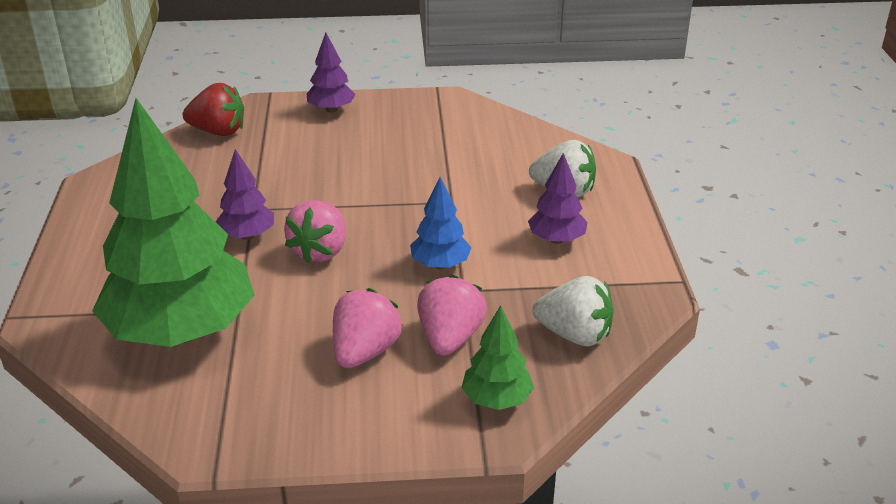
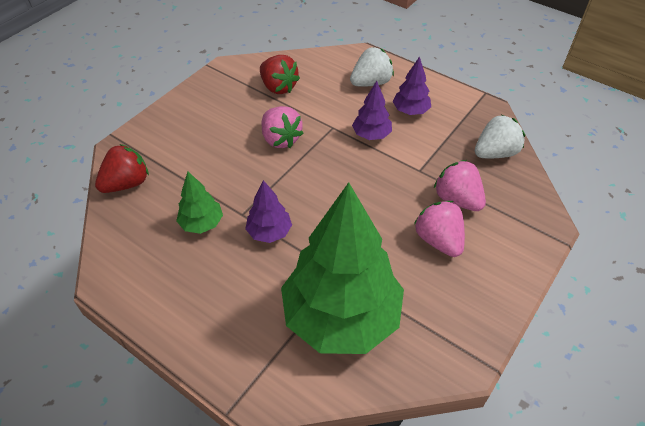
camera: 50 degrees left, 15 degrees up
pink strawberry [284,200,346,264] -> pink strawberry moved to [261,106,303,148]
purple tree [307,32,356,113] -> purple tree moved to [352,81,392,140]
blue tree [410,177,472,269] -> none
green tree [461,305,534,410] -> green tree moved to [176,172,223,234]
none -> red strawberry [260,55,300,94]

